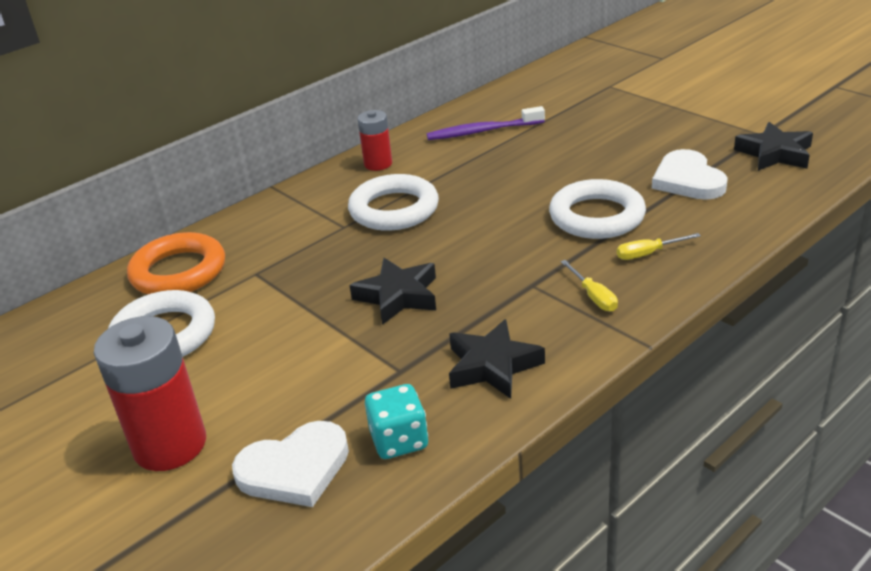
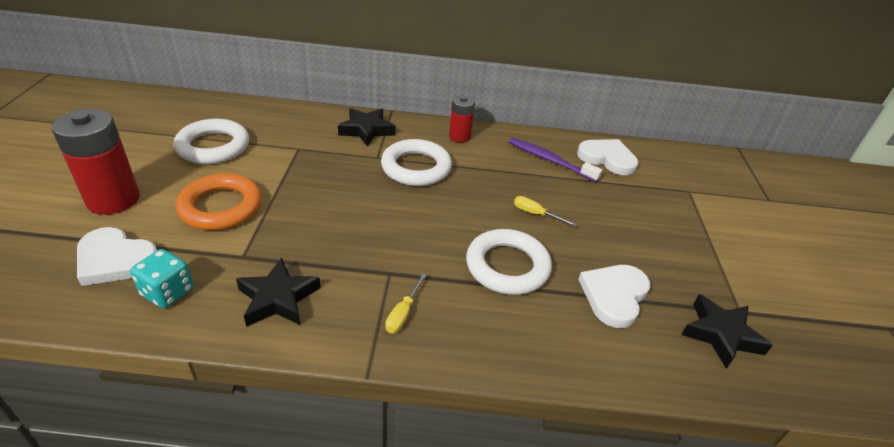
camera: 40 degrees right, 5 degrees up
orange ring [127,232,225,294] -> orange ring moved to [176,173,262,230]
black star [350,258,436,325] -> black star moved to [338,108,396,147]
yellow screwdriver [617,233,701,260] -> yellow screwdriver moved to [514,196,577,227]
none -> white heart [577,139,639,175]

